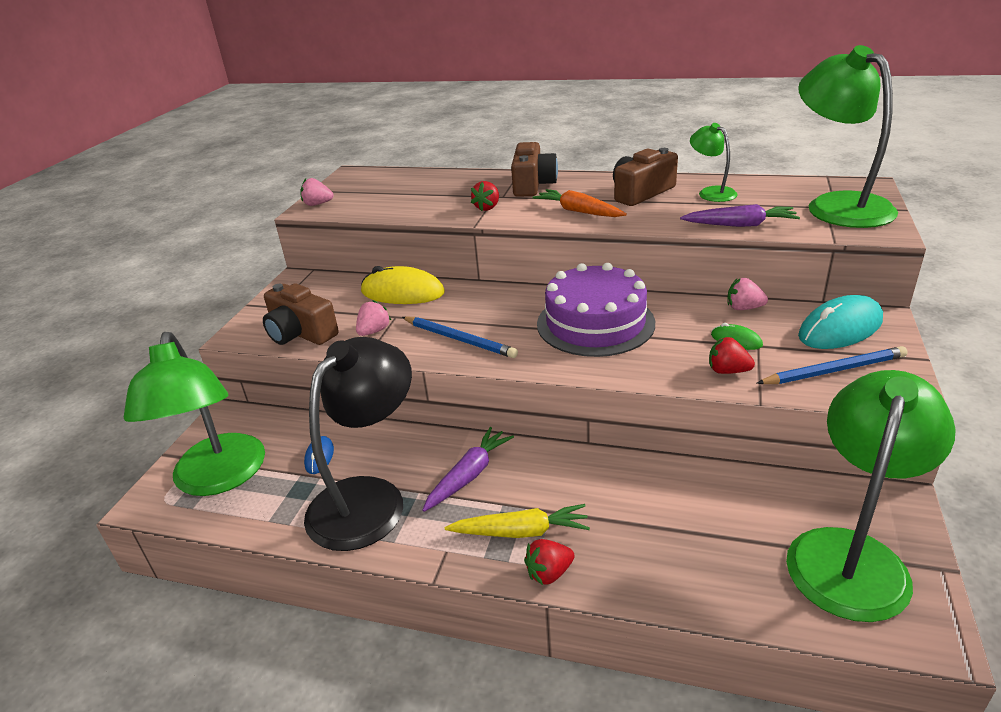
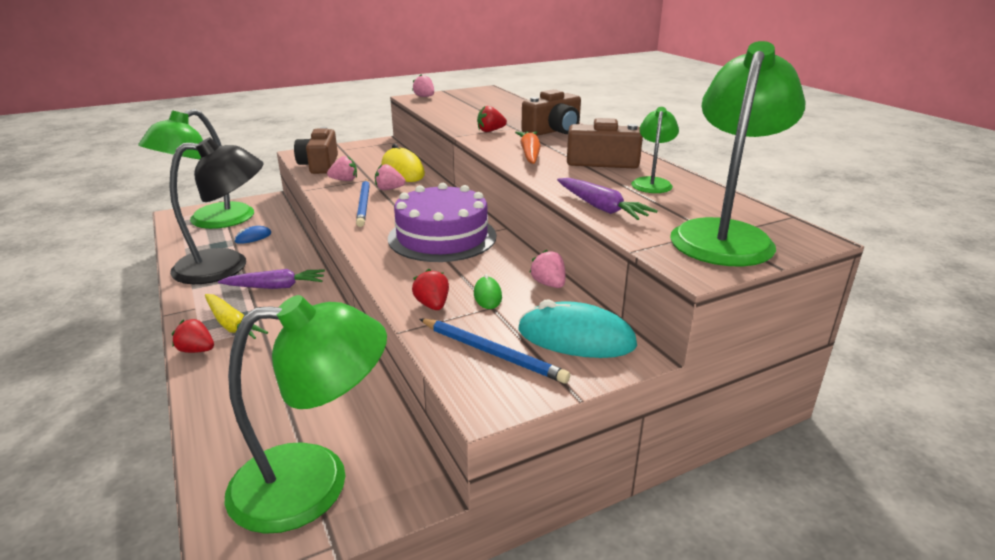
camera: 45 degrees right, 5 degrees down
none -> pink strawberry [375,164,406,190]

